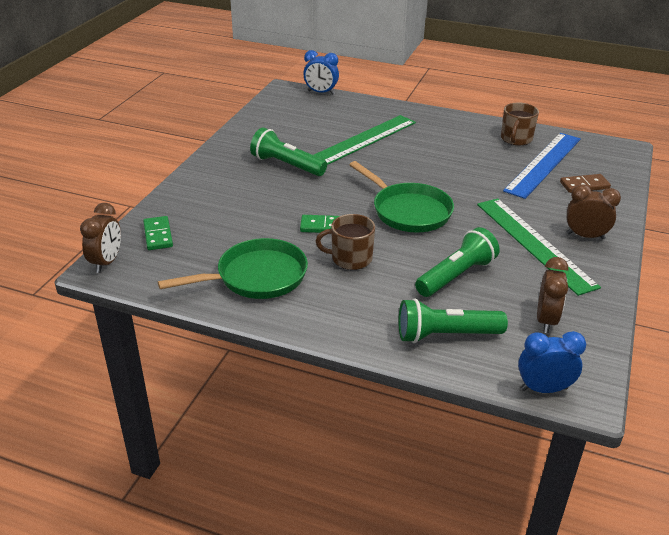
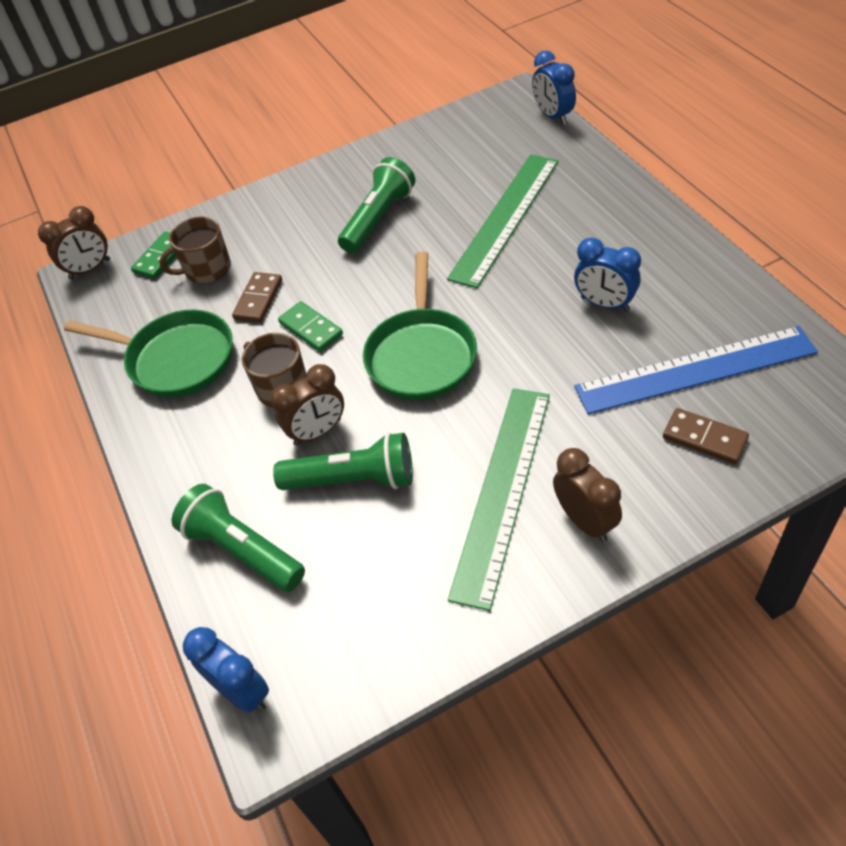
camera: 50 degrees right, 15 degrees up
green flashlight [250,127,327,176] -> green flashlight turned 45 degrees clockwise [338,157,415,253]
green ruler [314,115,416,165] -> green ruler turned 60 degrees counterclockwise [447,154,558,288]
brown mug [501,102,539,145] -> brown mug moved to [159,216,231,284]
brown clock [537,257,568,333] -> brown clock moved to [270,364,344,446]
none -> brown domino [232,272,282,323]
none -> blue clock [574,238,641,311]

